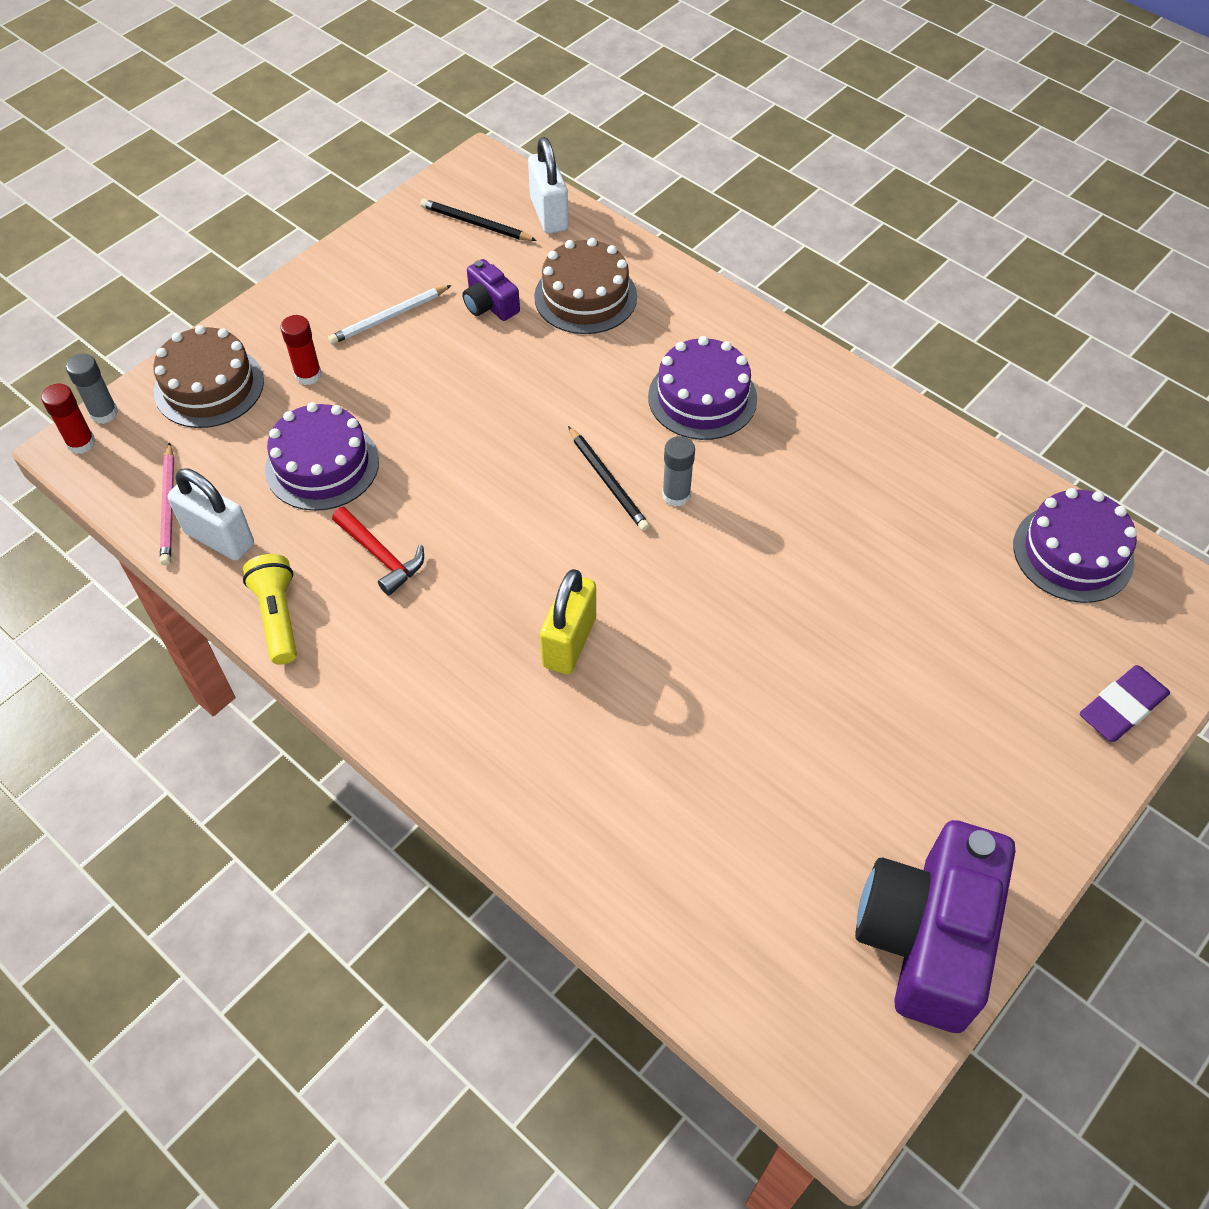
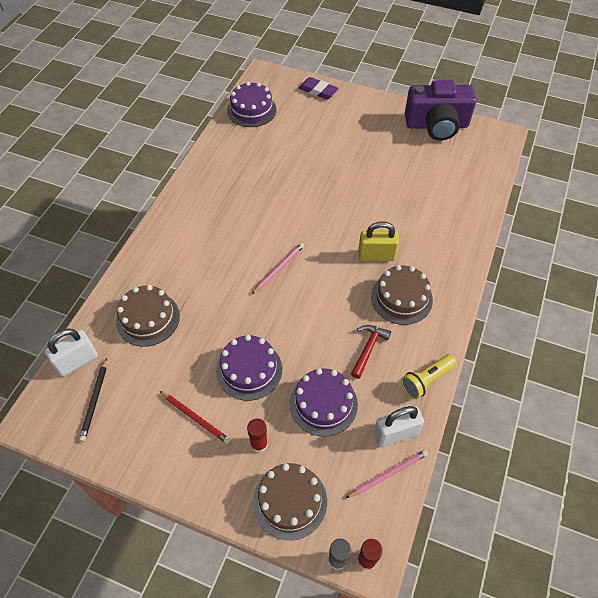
camera: 110 degrees left, 0 degrees up
white padlock [168,468,254,561] -> white padlock turned 60 degrees clockwise [373,406,424,447]
white pencil [328,285,451,344] -> red pencil [160,391,230,444]
purple camera [462,259,520,321] -> none
black pencil [568,426,650,531] -> pink pencil [252,243,304,294]
purple cake [648,336,757,440] -> purple cake moved to [216,335,282,401]
grey glue stick [662,436,695,507] -> none
none -> brown cake [371,265,433,325]

